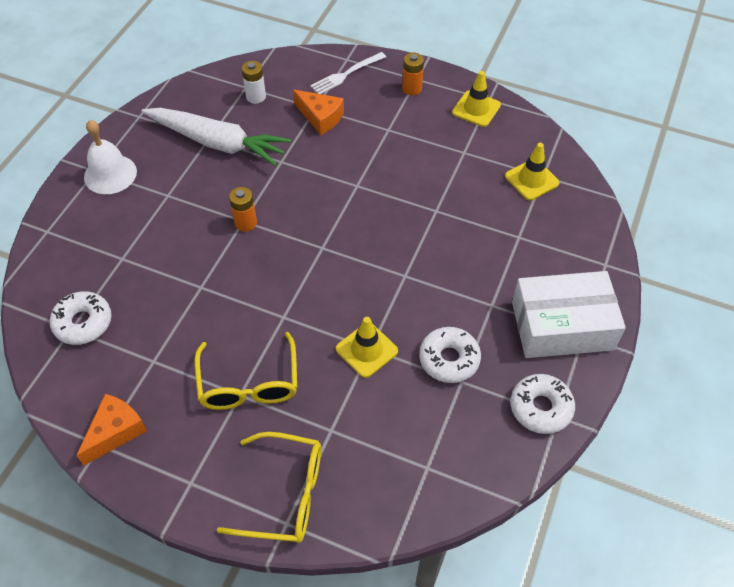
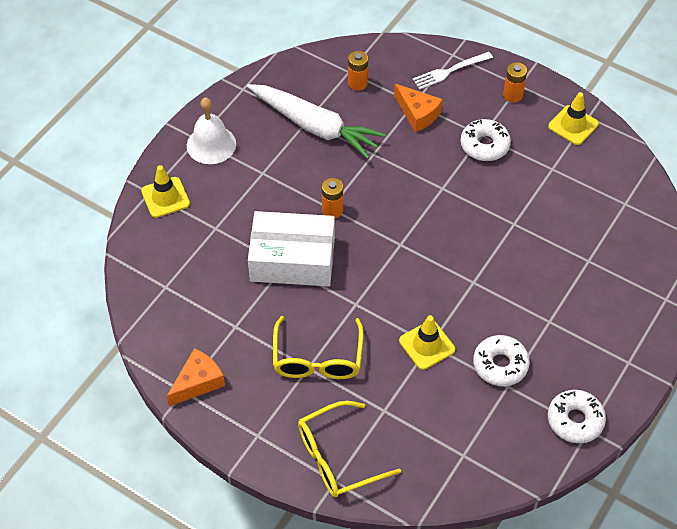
camera: 10 degrees right, 0 degrees up
white donut [50,291,112,345] -> white donut moved to [461,119,511,161]
yellow glasses [217,432,321,543] -> yellow glasses turned 135 degrees clockwise [298,401,401,497]
white battery [242,61,266,104] -> orange battery [348,51,368,91]
yellow traffic cone [505,143,559,200] -> yellow traffic cone moved to [141,165,190,218]
white box [512,271,626,358] -> white box moved to [248,211,335,286]

